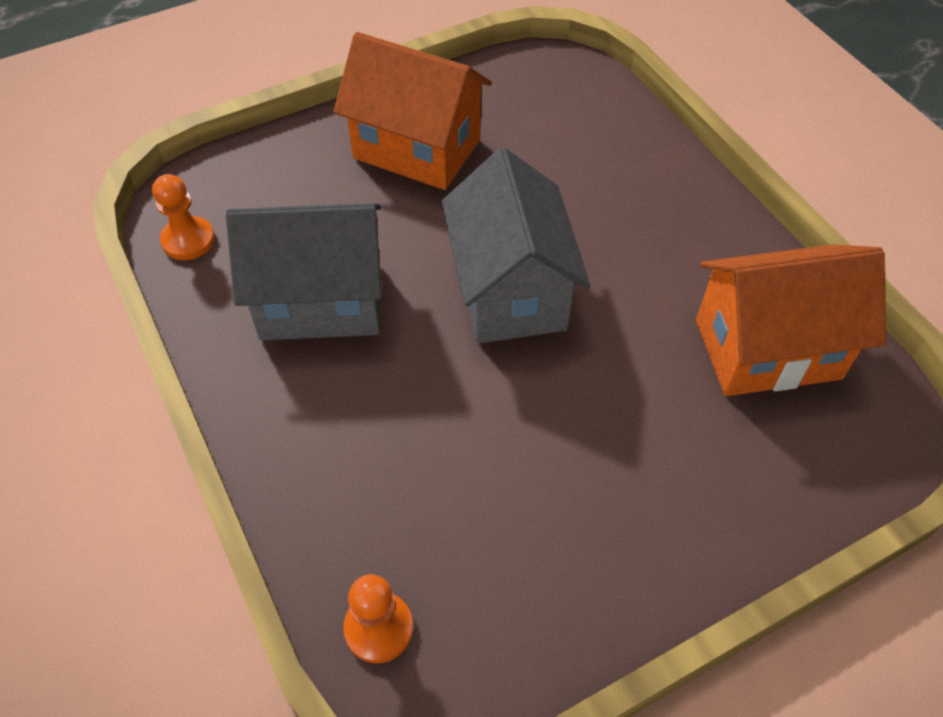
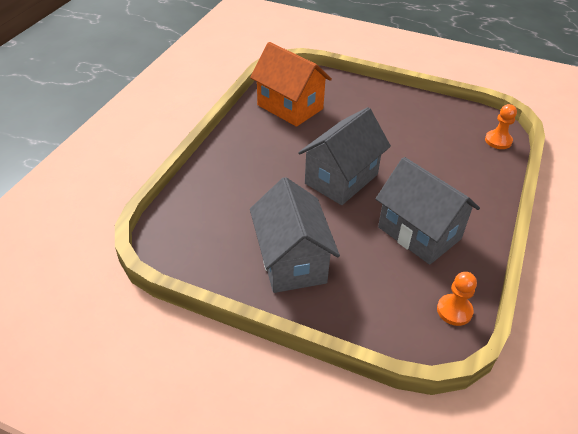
camera: 130 degrees left, 10 degrees down
orange house [334,32,492,190] -> grey house [250,177,340,293]

